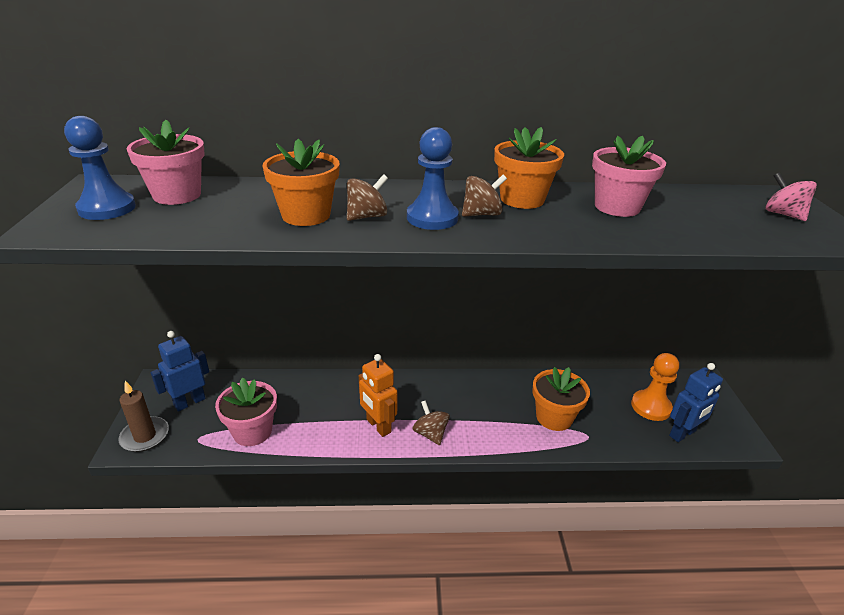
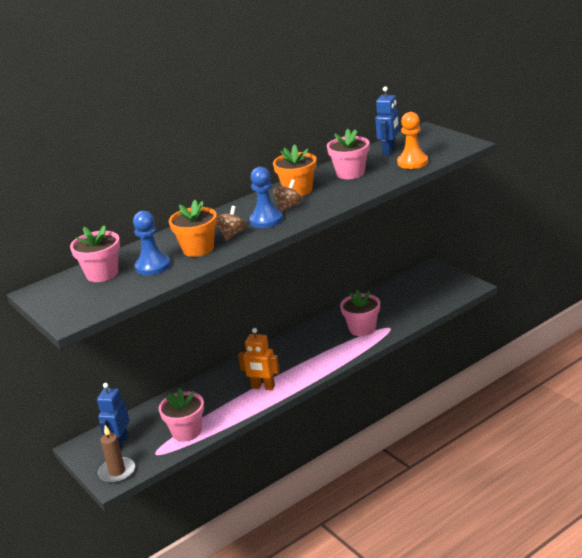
camera: 30 degrees left, 5 degrees down
blue pawn [64,116,136,220] -> blue pawn moved to [133,211,171,276]
brown spinning top [412,400,450,445] -> none
orange flower pot [532,367,590,431] -> pink flower pot [340,290,380,336]
orange pawn [631,353,679,421] -> orange pawn moved to [397,112,428,169]
blue robot [669,363,723,442] -> blue robot moved to [375,86,400,155]
pink spinning top [766,173,817,221] -> none

